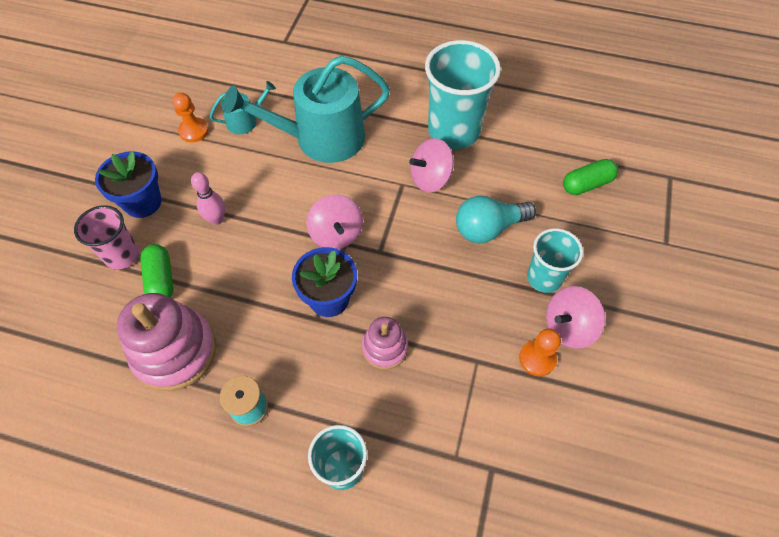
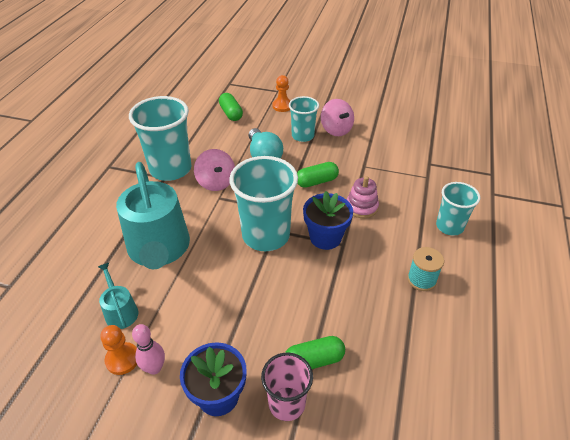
camera: 90 degrees left, 15 degrees down
pink stacking toy [117,293,216,391] -> none
pink bowling pin [191,172,225,225] -> pink bowling pin moved to [132,324,165,375]
pink spinning top [306,194,363,249] -> turquoise cup [229,156,298,251]
orange pawn [519,328,561,376] -> orange pawn moved to [272,75,291,112]
none -> green capsule [297,162,339,188]

